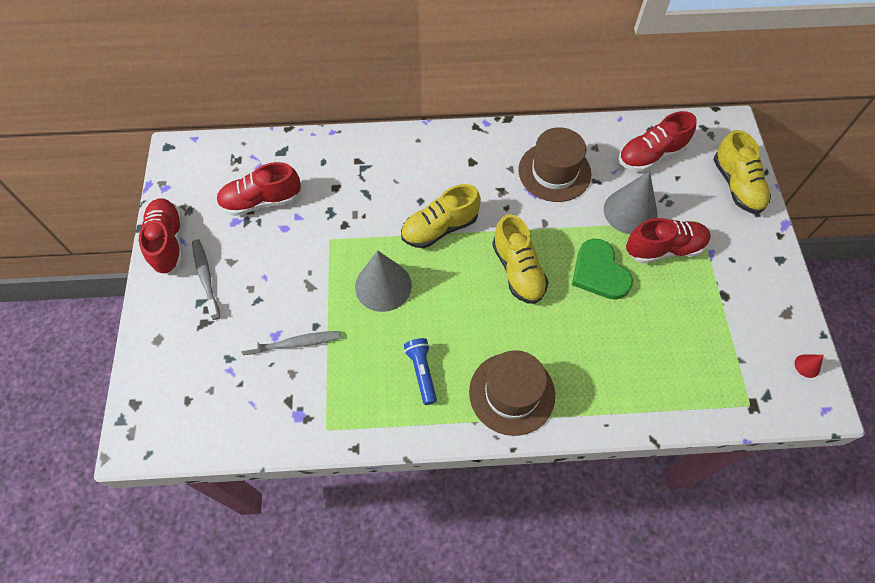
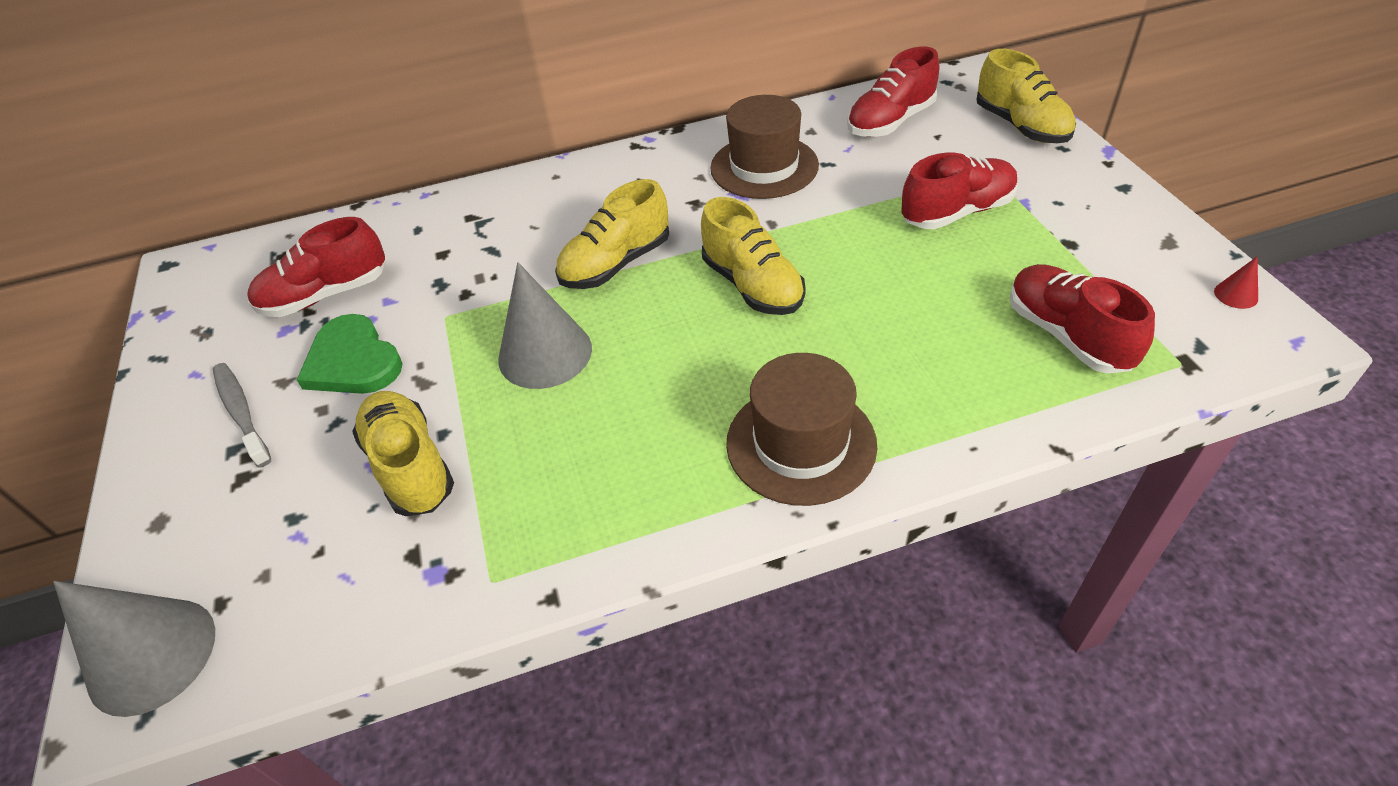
camera: 10 degrees left, 15 degrees down
red shoe [139,198,183,274] -> red shoe moved to [1010,264,1155,373]
grey toothbrush [240,331,341,355] -> yellow shoe [352,391,454,516]
blue flashlight [404,338,437,405] -> none
green heart [572,239,633,300] -> green heart moved to [297,314,403,394]
grey cone [604,171,658,234] -> grey cone moved to [53,581,215,717]

